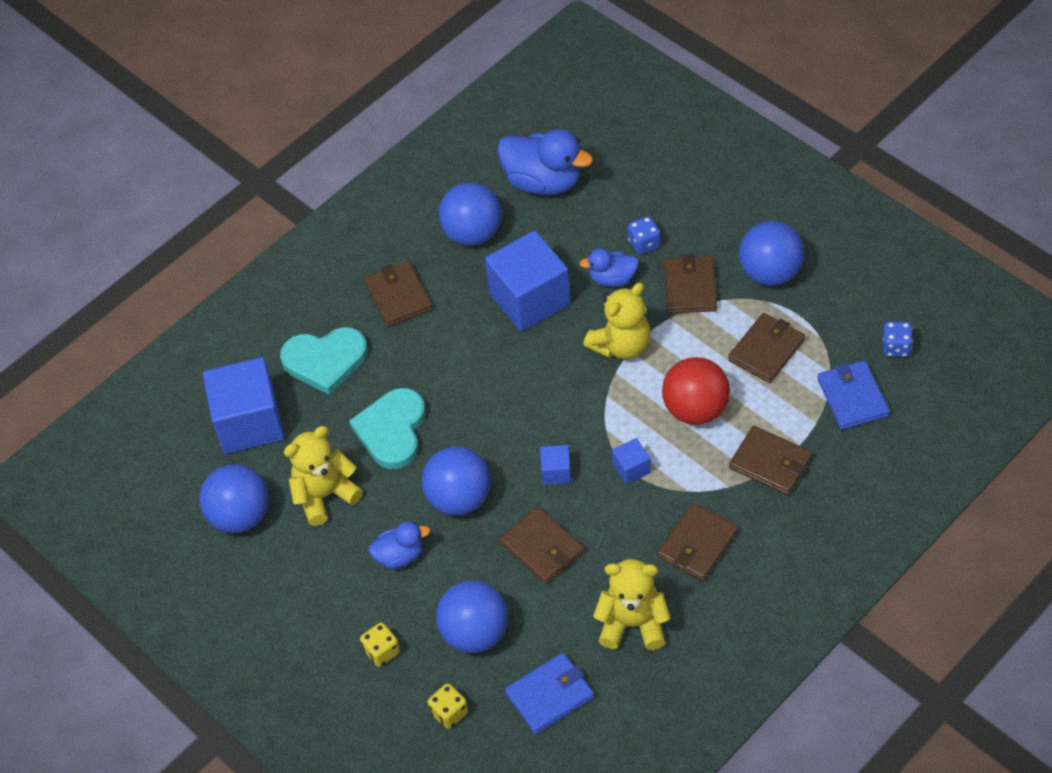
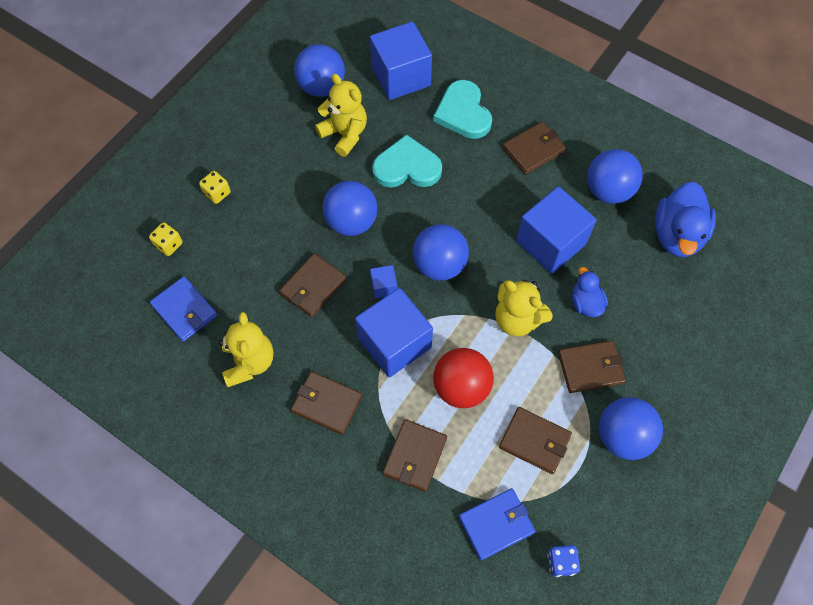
camera: 75 degrees right, 10 degrees up
blue duck [369,522,430,569] -> none
blue ball [436,581,508,653] -> blue ball moved to [413,224,469,281]
blue cube [612,438,651,485] -> blue cube [355,288,433,377], size x2.26
blue dice [628,216,660,254] -> none

